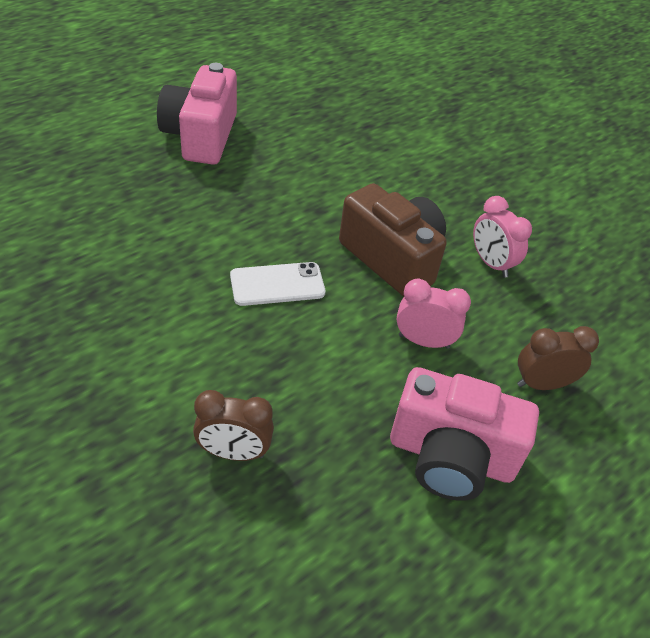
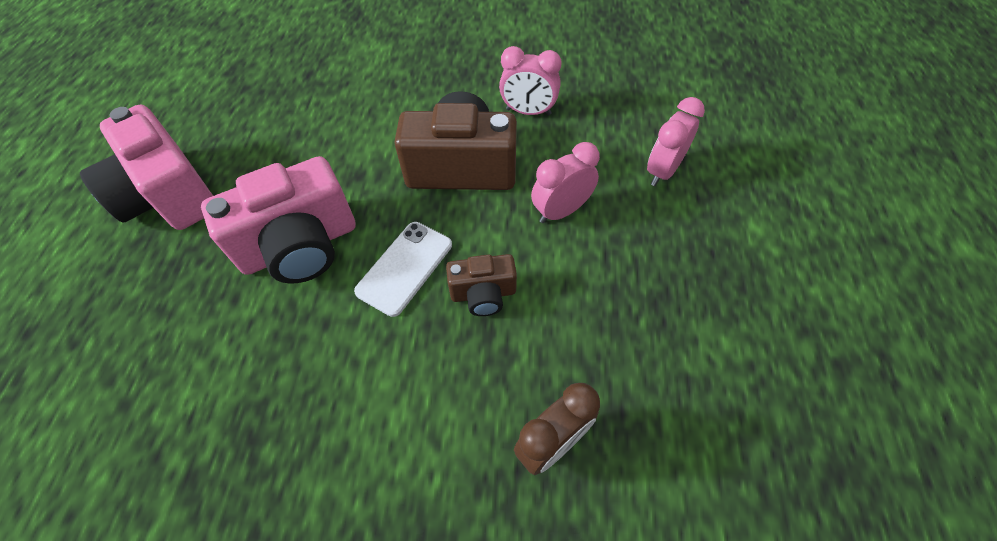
camera: 40 degrees left, 10 degrees up
pink camera [390,367,539,501] -> pink camera moved to [201,156,356,284]
brown clock [517,326,599,390] -> pink clock [647,97,705,186]
none -> brown camera [446,254,517,316]

